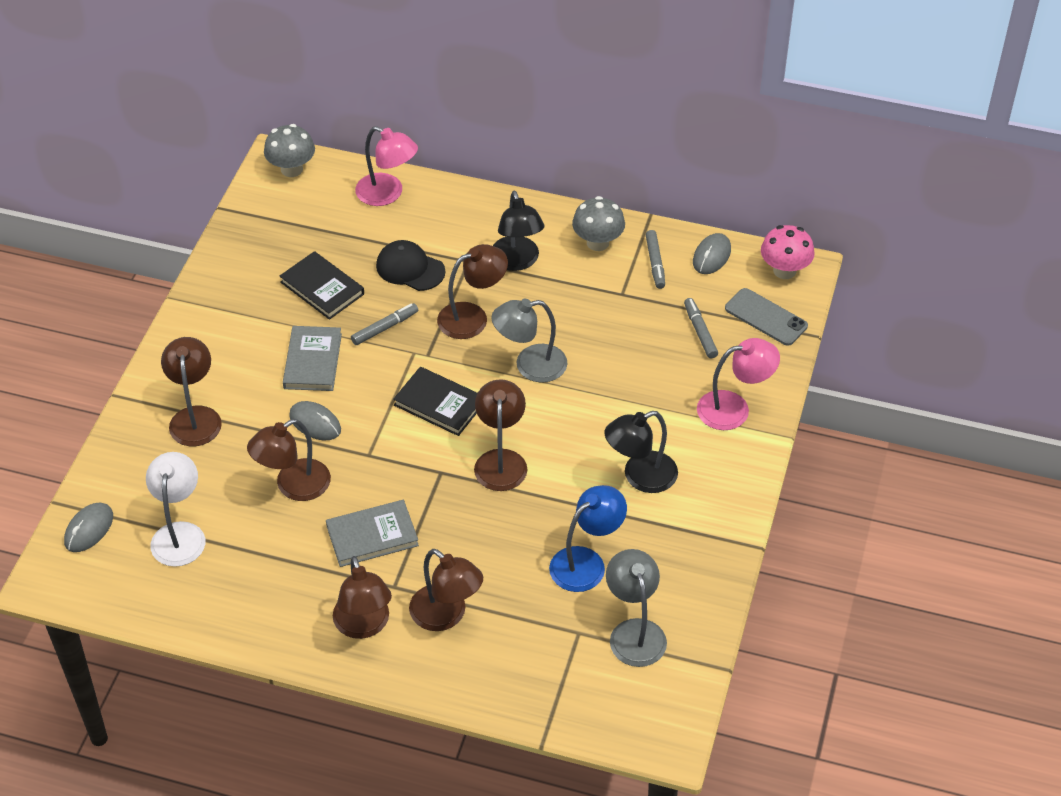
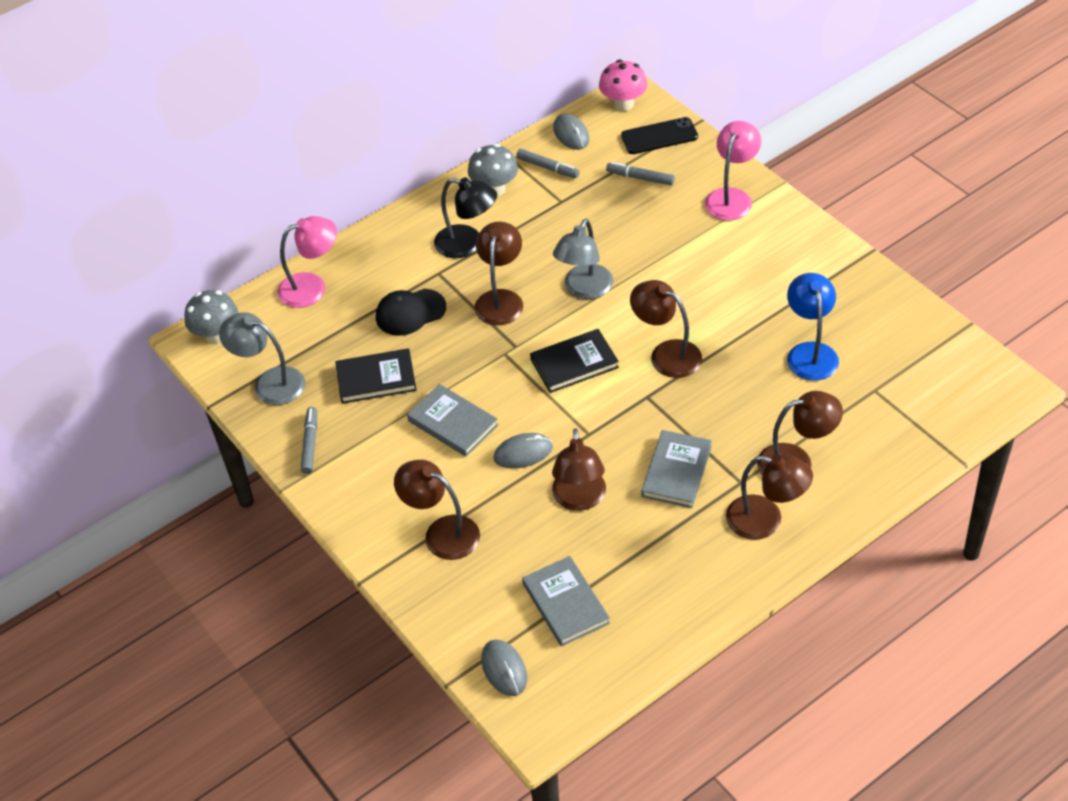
camera: 50 degrees left, 0 degrees up
white lamp [146,452,206,567] -> grey book [522,556,610,646]
grey marker [351,303,418,345] -> grey marker moved to [301,407,317,474]
black lamp [604,411,678,493] -> none
grey lamp [606,549,667,667] -> grey lamp moved to [219,312,305,405]
grey phone [725,288,808,346] -> black phone [621,117,698,154]

